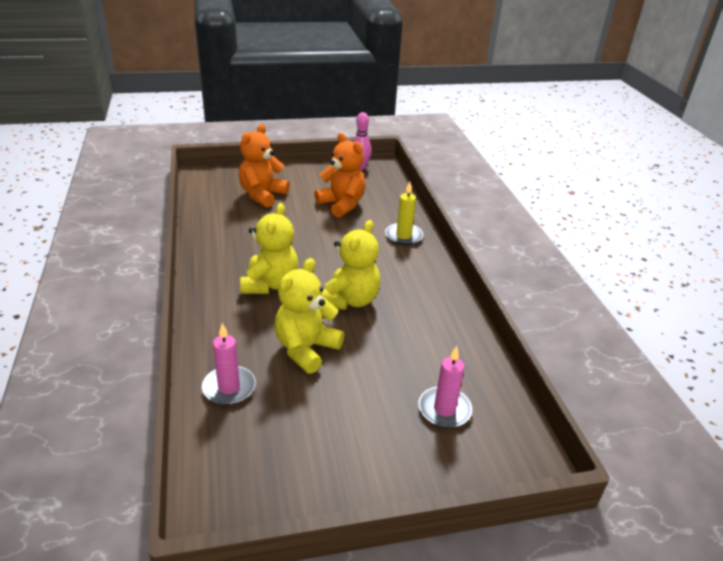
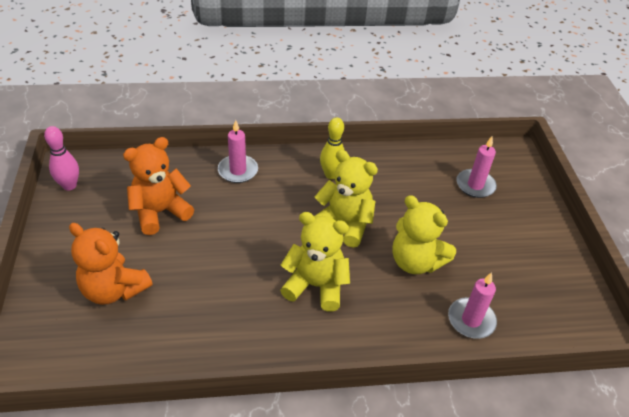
camera: 85 degrees left, 10 degrees up
yellow candle [385,181,423,245] -> pink candle [218,120,258,183]
none -> yellow bowling pin [320,117,344,179]

